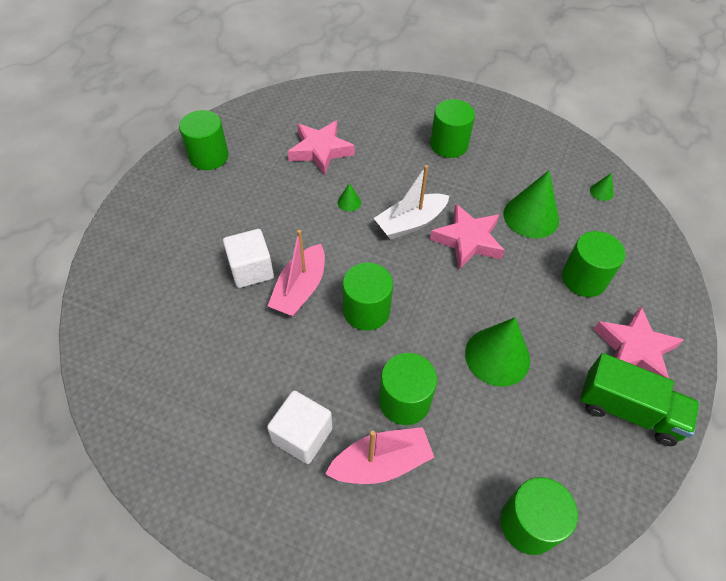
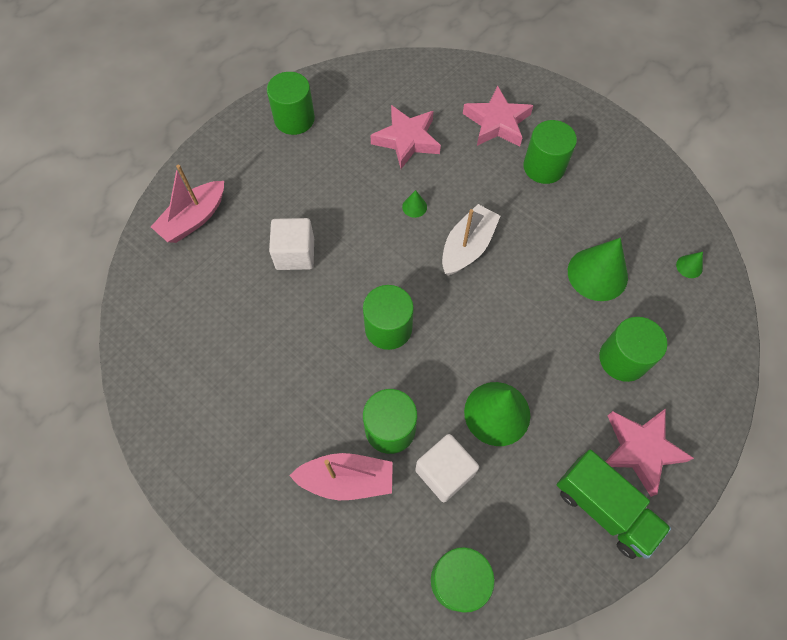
camera: 20 degrees right, 10 degrees up
white cube [267,391,332,464] -> white cube moved to [415,434,479,502]
pink boat [268,230,325,317] -> pink boat moved to [151,165,224,243]
white boat [374,165,449,240] -> white boat turned 135 degrees clockwise [442,204,500,276]
pink star [430,204,505,269] -> pink star moved to [463,86,533,147]

